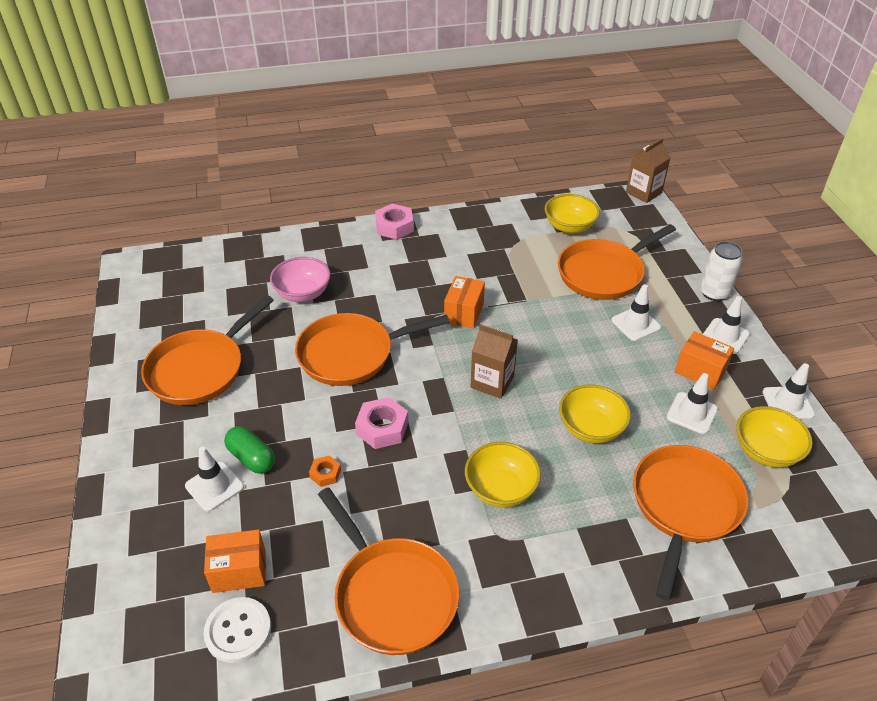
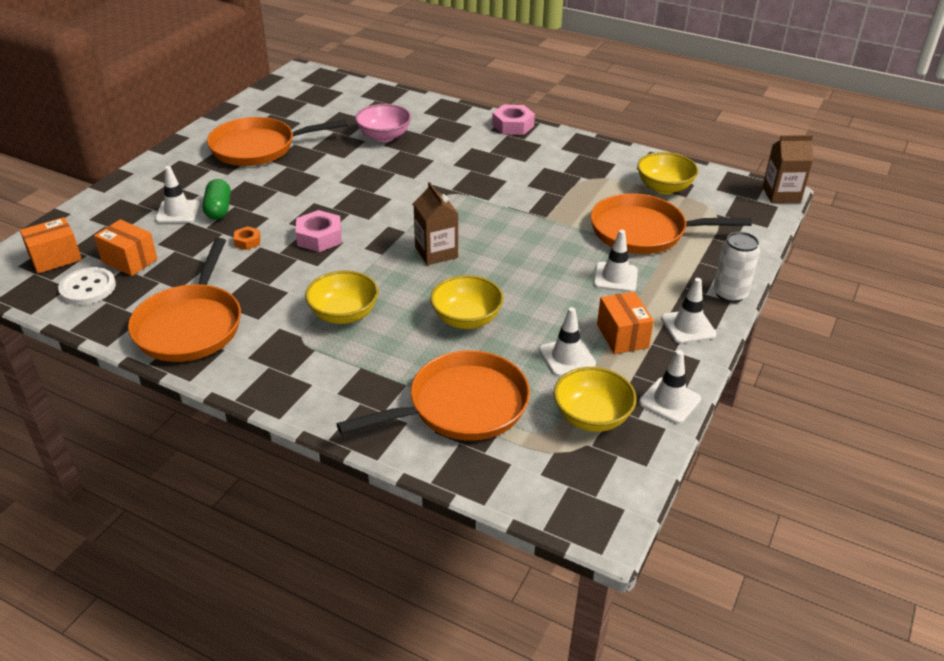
camera: 40 degrees right, 5 degrees down
orange pan [295,313,450,386] -> none
orange box [444,276,485,329] -> orange box moved to [20,217,82,274]

